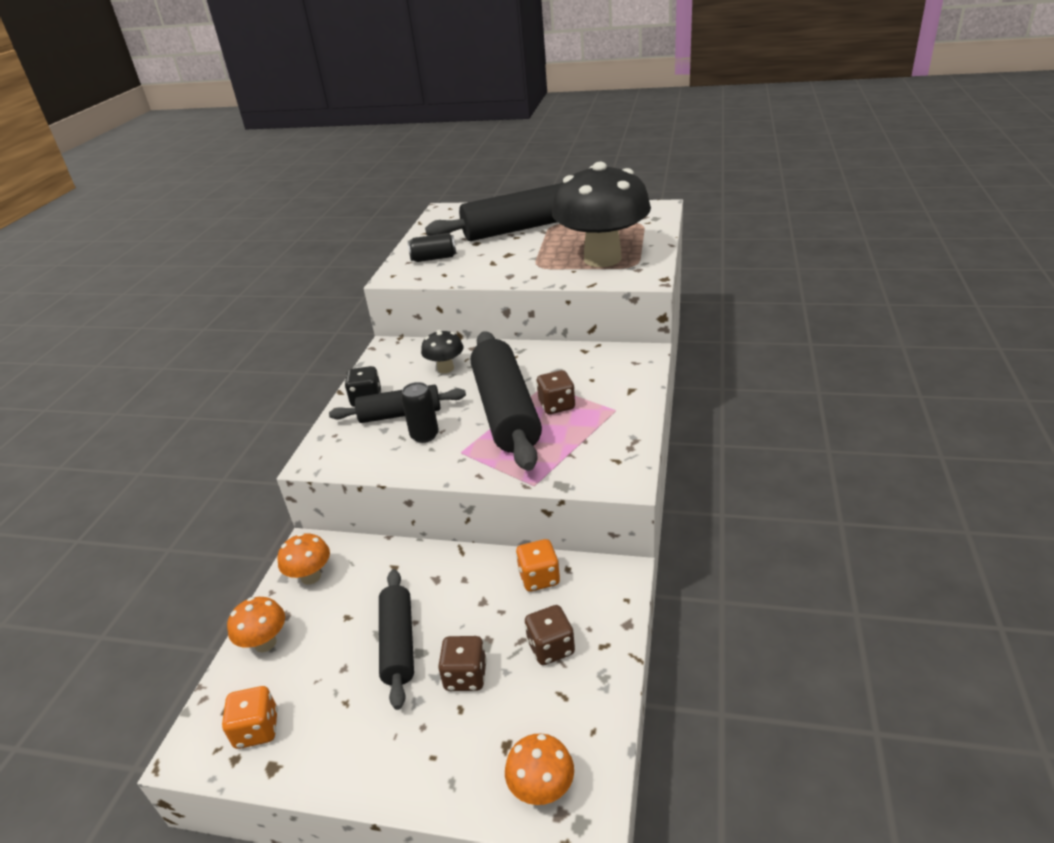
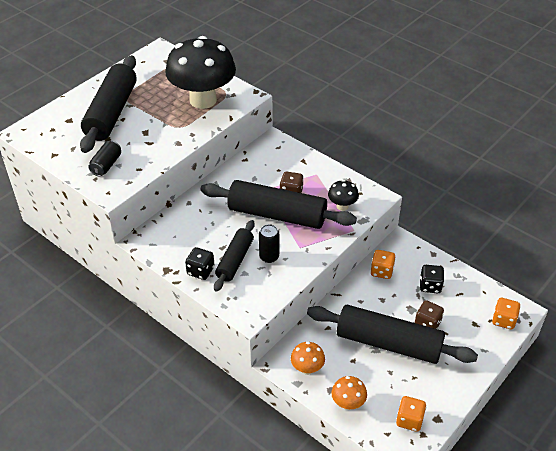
camera: 65 degrees left, 10 degrees up
black rolling pin [379,569,414,710] -> black rolling pin [307,305,478,364], size x1.73
black mushroom [421,330,463,373] -> black mushroom moved to [328,180,359,211]
orange mushroom [505,734,574,805] -> orange dice [492,298,520,329]
brown dice [525,605,575,665] -> black dice [420,265,444,293]

